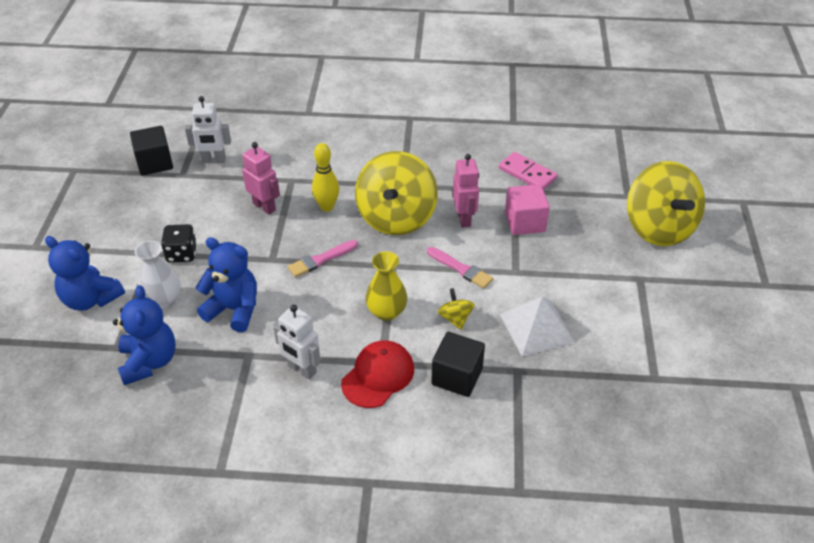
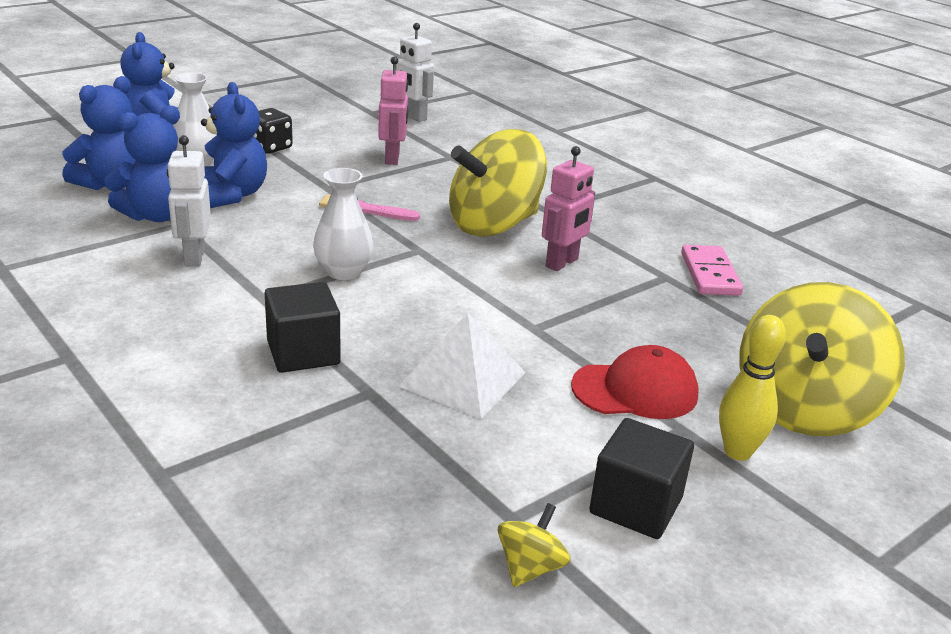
camera: 45 degrees right, 15 degrees down
black cube [130,126,173,176] -> black cube moved to [589,418,694,539]
yellow bowling pin [312,143,339,212] -> yellow bowling pin moved to [719,315,786,461]
red cap [341,340,414,408] -> red cap moved to [571,345,699,419]
yellow vase [365,251,408,321] -> white vase [313,168,374,280]
pink brush [427,247,493,289] -> none
yellow spinning top [438,288,475,330] -> yellow spinning top moved to [498,503,571,587]
pink cube [505,184,550,235] -> none
none -> blue teddy bear [104,105,180,222]

